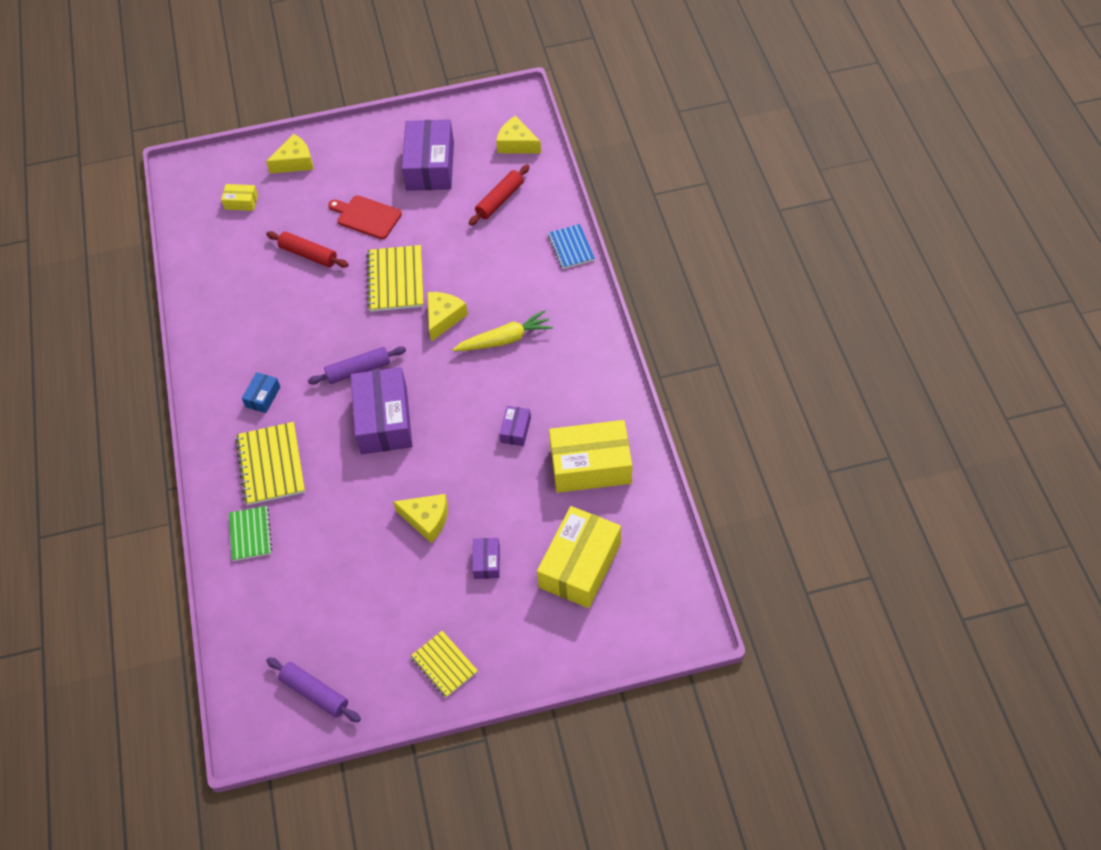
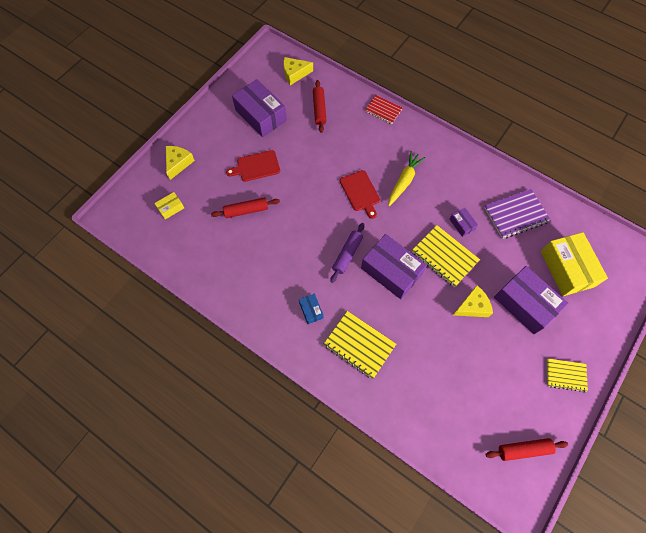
camera: 45 degrees left, 10 degrees up
green notebook [229,506,272,561] -> none
purple rolling pin [266,657,361,722] -> red rolling pin [485,438,568,461]
yellow notebook [366,245,424,312] -> yellow notebook moved to [412,225,480,287]
yellow cheese [427,292,468,342] -> red cutting board [340,170,380,219]
purple box [472,538,500,579] -> purple box [494,266,568,334], size x2.17
blue notebook [548,224,595,269] -> red notebook [365,95,402,124]
yellow box [549,420,632,493] -> purple notebook [484,189,551,239]

